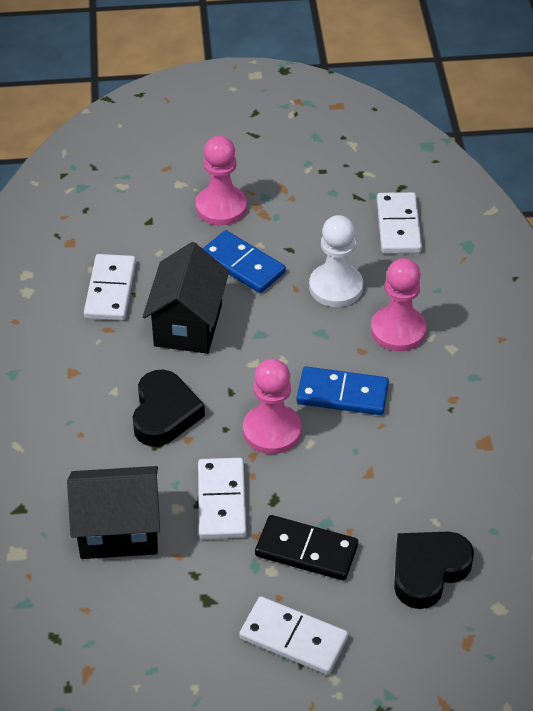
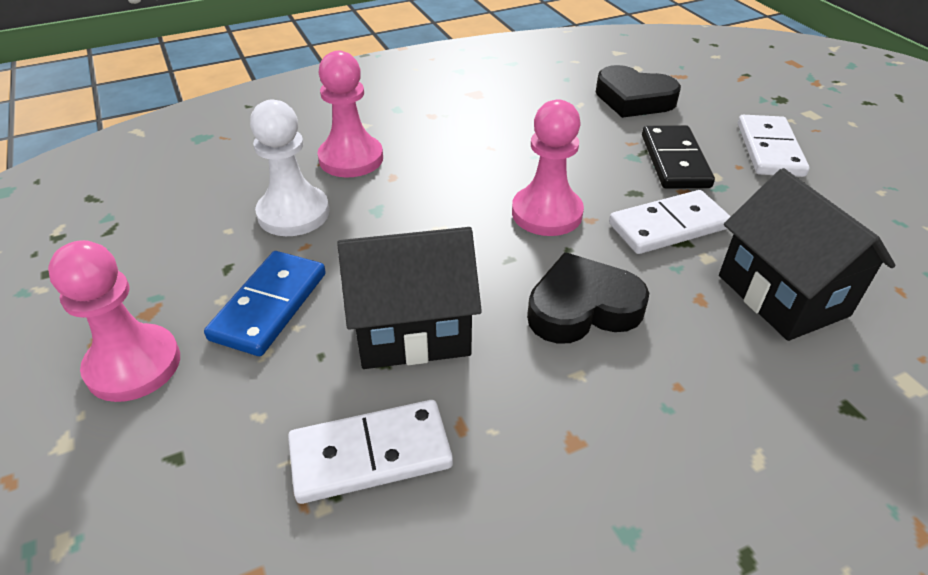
camera: 110 degrees left, 5 degrees down
blue domino [297,366,389,415] -> none
white domino [377,192,422,253] -> none

